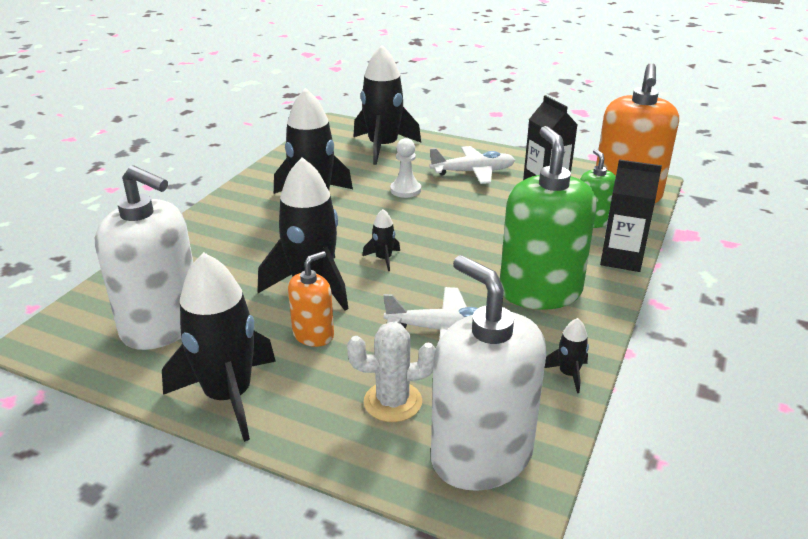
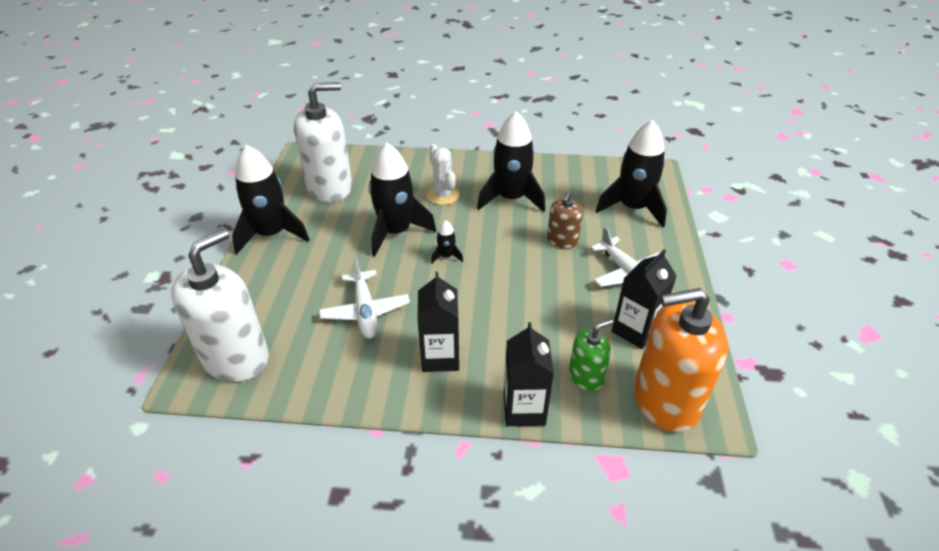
camera: 70 degrees right, 10 degrees up
white soap dispenser [95,165,193,350] -> white soap dispenser turned 120 degrees counterclockwise [294,82,352,202]
orange soap dispenser [288,251,334,347] -> none
white cactus [347,322,436,422] -> white cactus moved to [427,144,460,205]
white pawn [390,138,421,198] -> brown soap dispenser [547,191,583,249]
green soap dispenser [500,126,597,310] -> black carton [418,272,459,372]
black rocket [545,318,589,393] -> none

